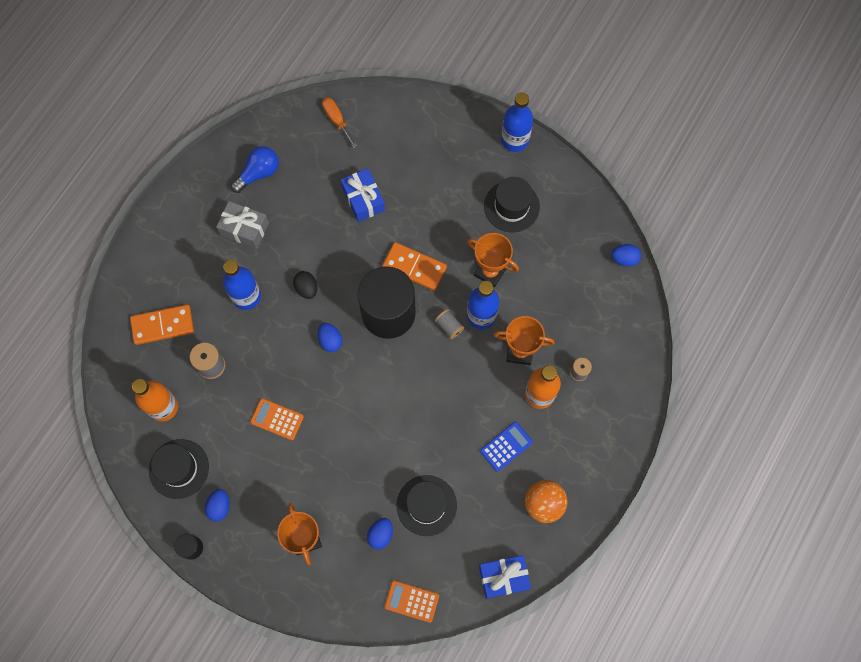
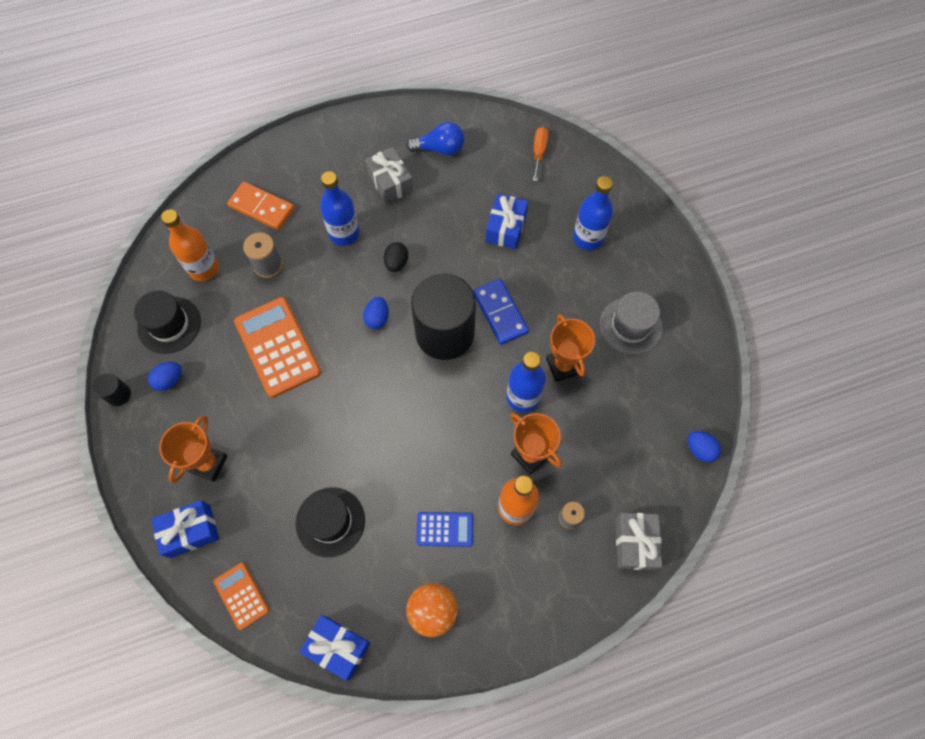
camera: 40 degrees right, 5 degrees down
orange calculator [250,398,304,440] -> orange calculator [234,297,321,398], size x1.87
blue egg [367,518,393,549] -> none
orange domino [382,242,447,291] -> blue domino [473,279,529,345]
grey spool [435,309,464,339] -> none
black hat [484,177,540,232] -> grey hat [600,292,663,355]
blue bottle [501,92,533,152] -> blue bottle moved to [573,176,613,250]
none -> blue gift [151,500,219,558]
none -> grey gift [616,513,662,570]

